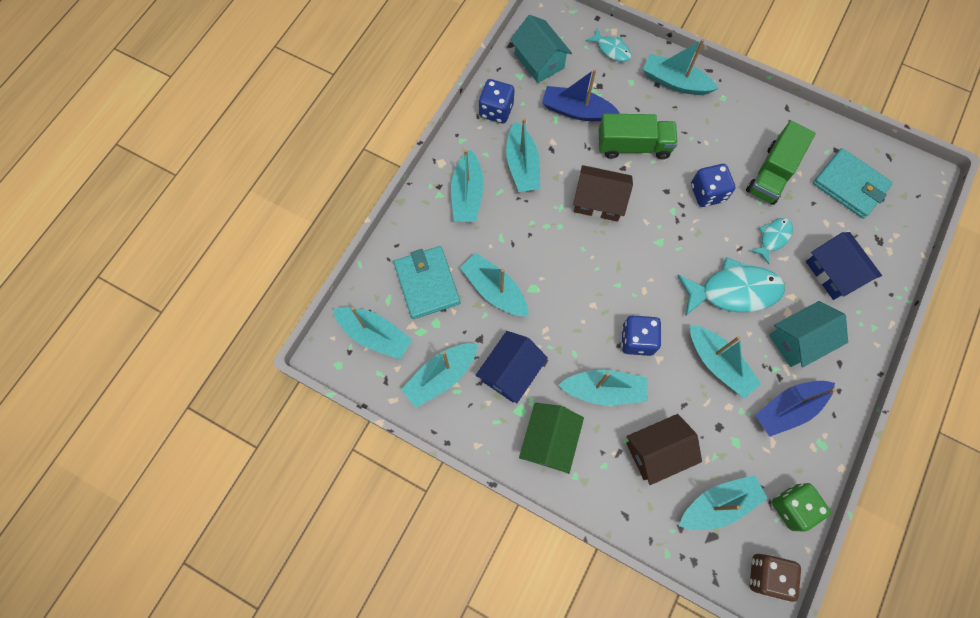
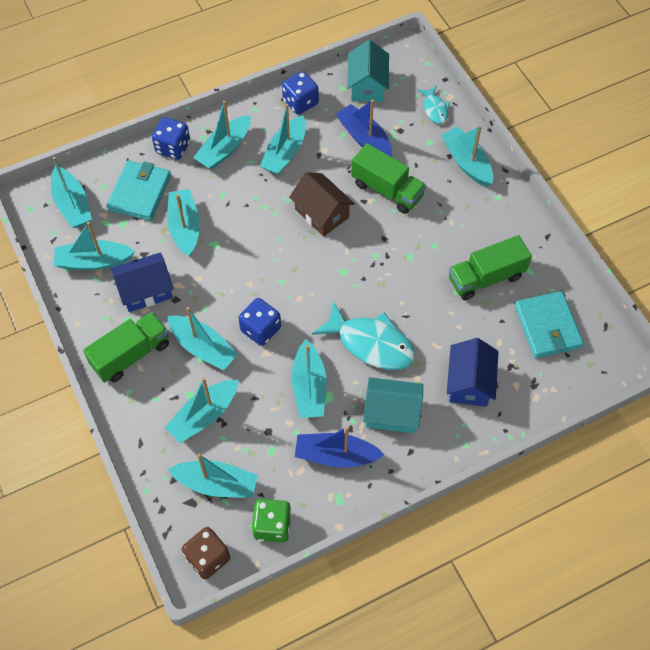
camera: 35 degrees right, 10 degrees down
green house [519,403,584,474] -> green truck [83,312,169,383]
brown house [626,414,702,485] -> turquoise boat [165,377,238,443]
blue dice [691,164,735,207] -> blue dice moved to [152,117,190,160]
turquoise fish [750,218,793,264] -> none

